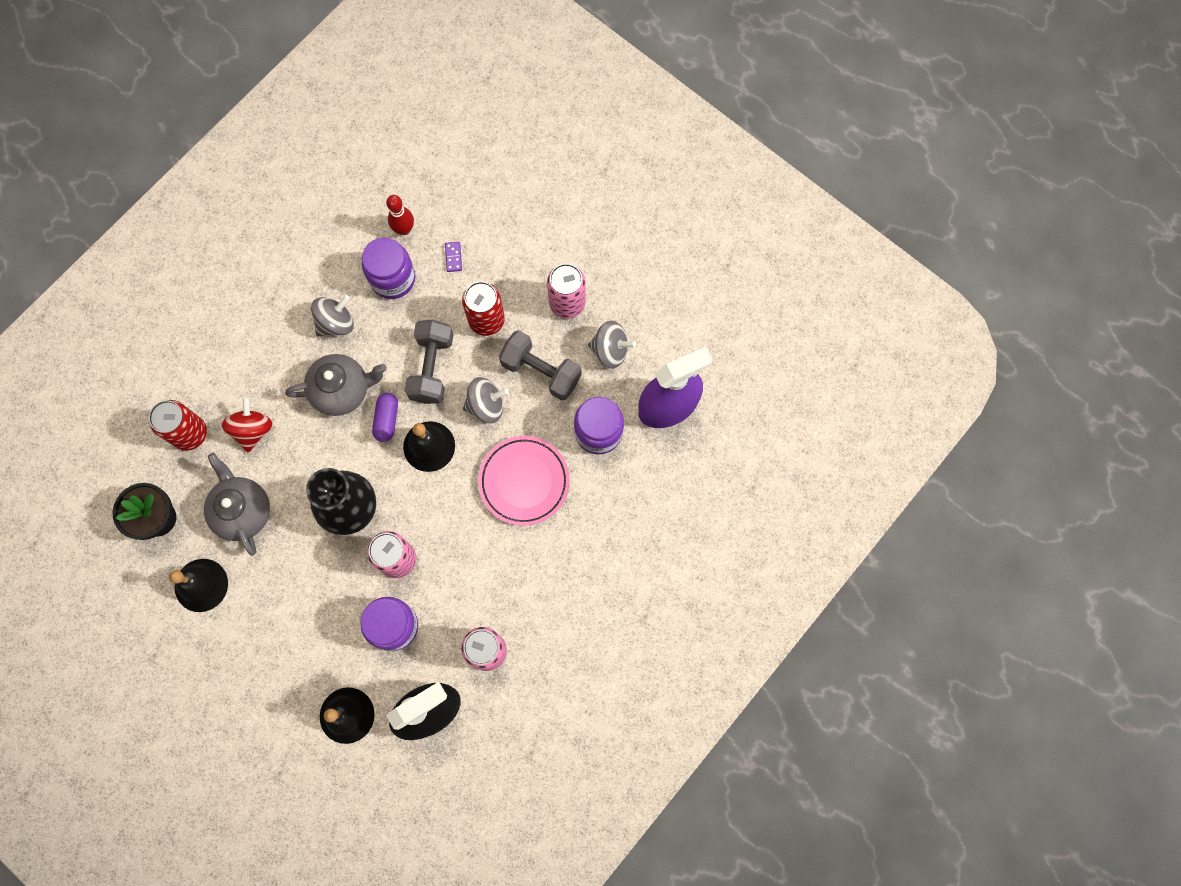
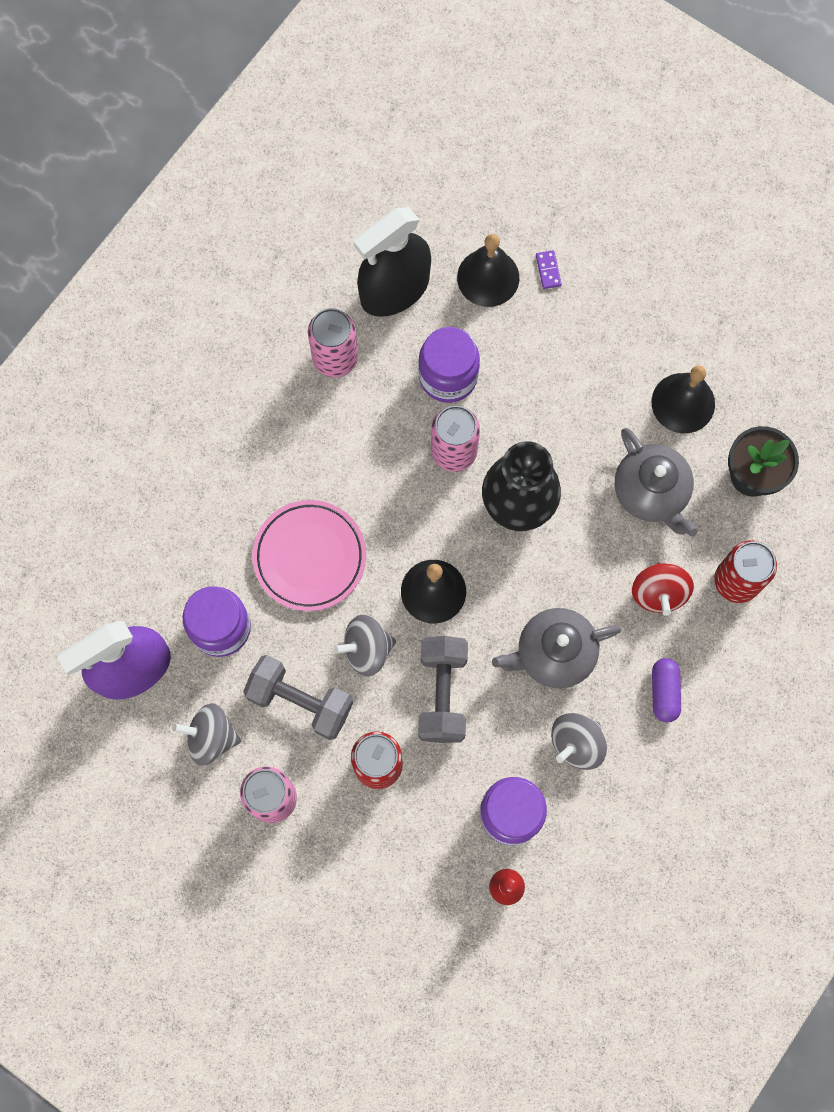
camera: 175 degrees right, 0 degrees up
purple capsule [372,393,398,442] -> purple capsule moved to [652,658,681,722]
purple domino [445,242,462,272] -> purple domino moved to [536,250,562,289]

